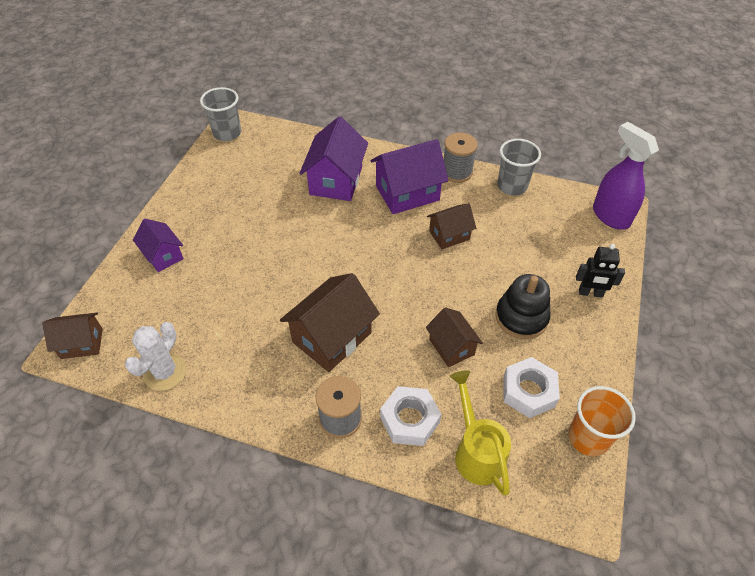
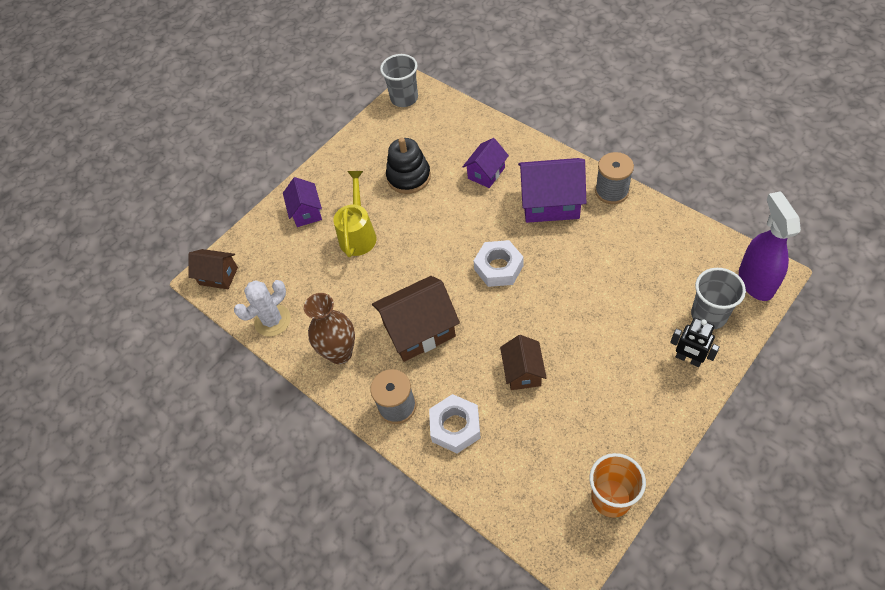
camera: 30 degrees right, 5 degrees up
purple house [299,116,368,201] -> purple house [463,138,509,188], size x0.60
brown house [427,203,476,249] -> none
yellow watering can [450,370,511,496] -> yellow watering can moved to [333,171,376,257]
black stacking toy [495,274,551,339] -> black stacking toy moved to [386,137,431,194]
grey cup [497,139,541,195] -> grey cup moved to [691,268,746,329]
white nut [503,357,560,418] -> white nut moved to [473,240,524,287]
none -> brown vase [304,293,355,364]

